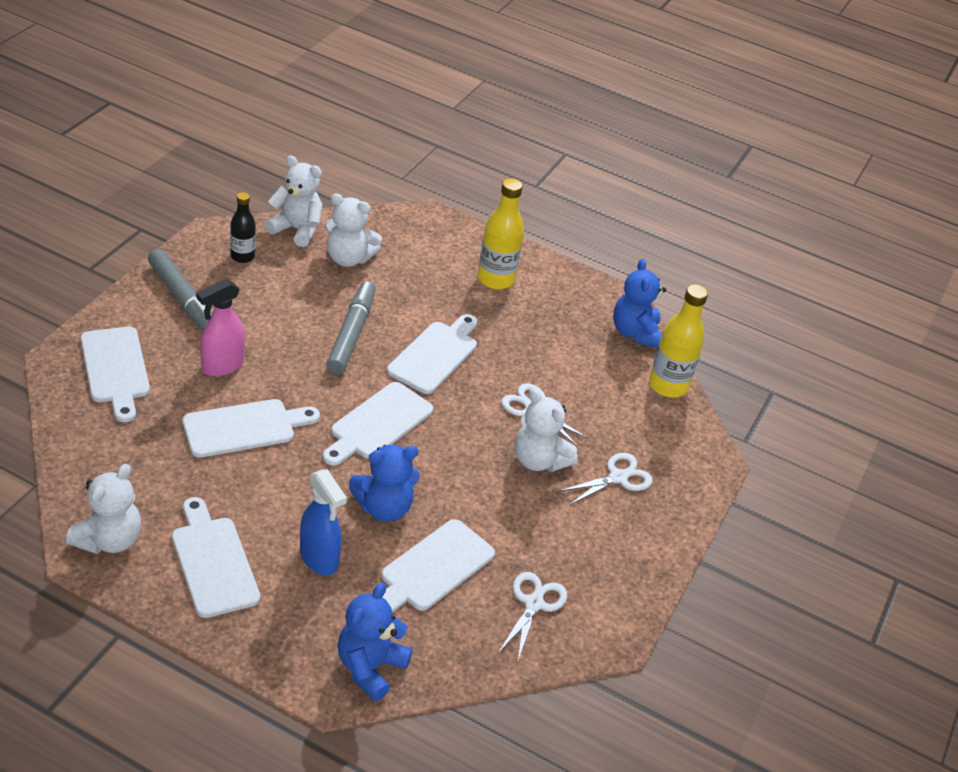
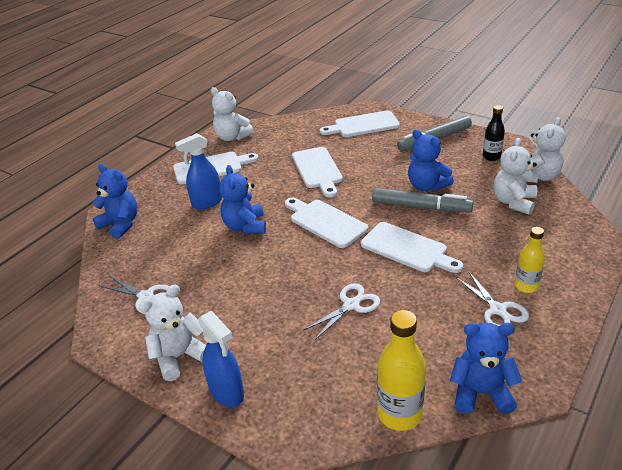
camera: 105 degrees right, 5 degrees down
pink spray bottle [196,279,245,376] -> none
white cutting board [381,519,495,613] -> none
yellow bottle [478,178,524,290] -> yellow bottle [515,227,545,293], size x0.63
white teddy bear [515,389,578,472] -> white teddy bear moved to [138,285,206,381]
white scissors [559,453,653,505] -> white scissors moved to [456,271,529,326]
none -> blue spray bottle [198,310,244,407]
none -> blue teddy bear [408,129,454,191]

